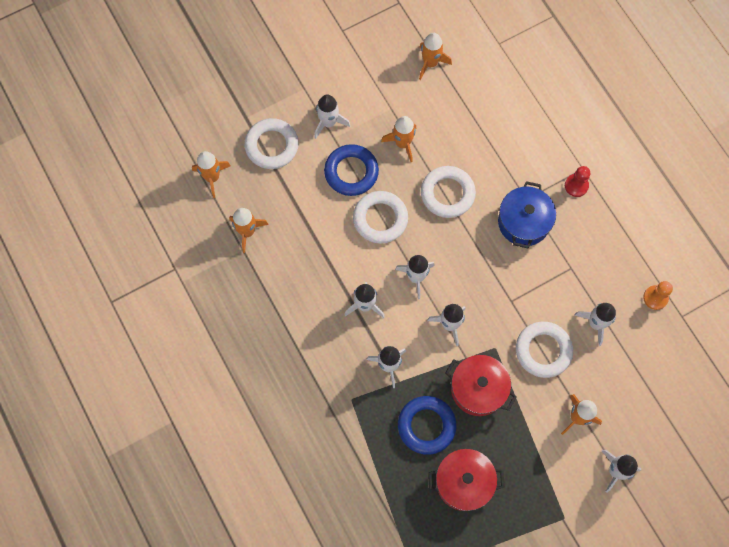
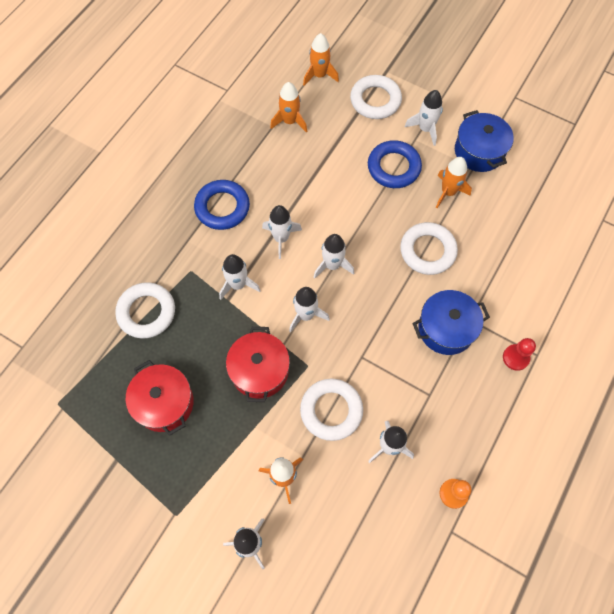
camera: 60 degrees right, 5 degrees down
white ring [353,191,408,244] -> white ring moved to [115,282,175,338]
blue ring [398,396,456,455] -> blue ring moved to [194,180,250,230]
orange rocket [419,33,452,80] -> none
none -> blue pot [455,110,514,172]

